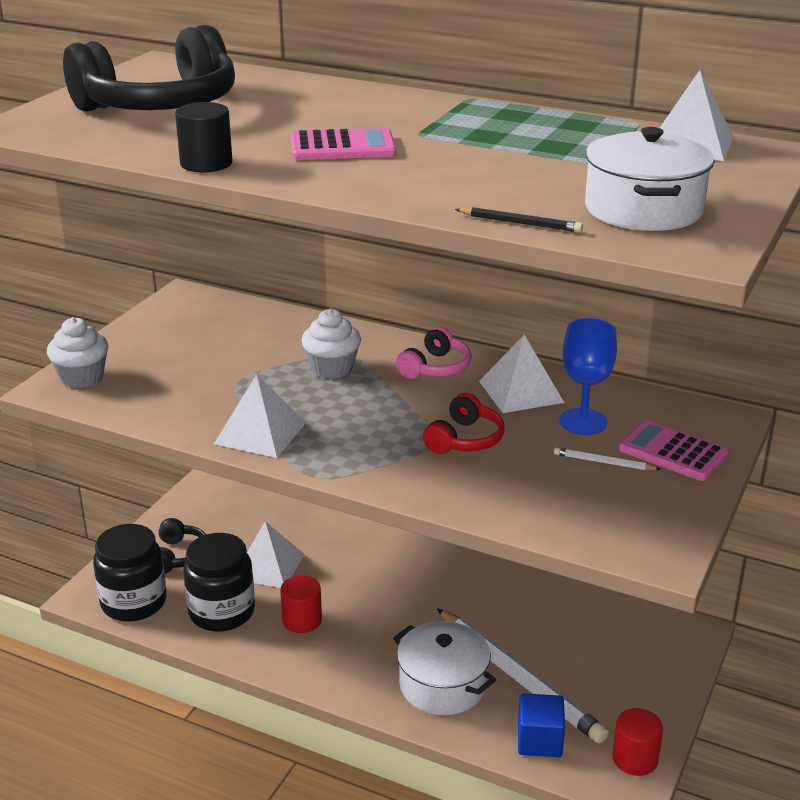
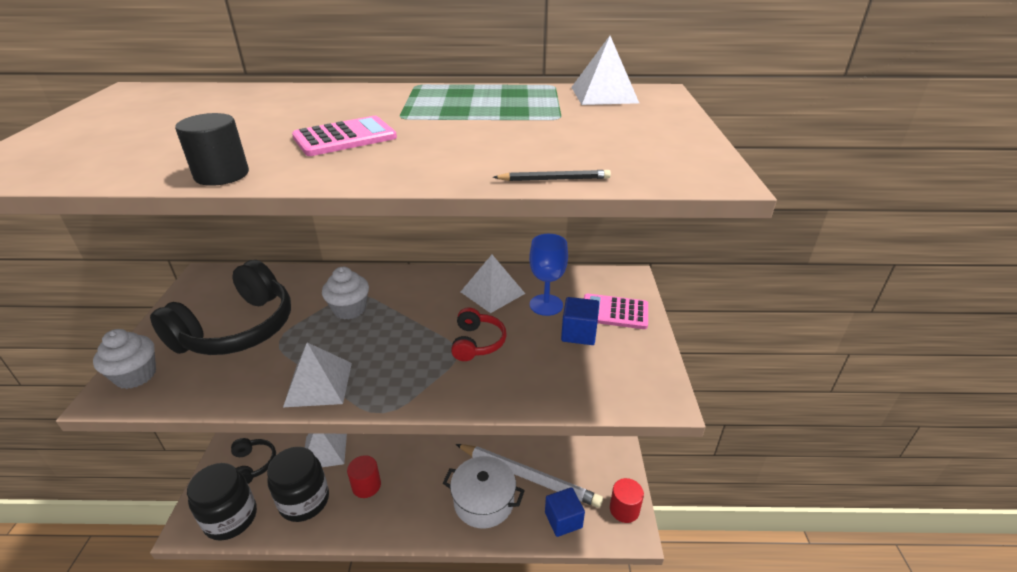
camera: 25 degrees left, 5 degrees up
black headphones [63,25,235,112] -> black headphones moved to [150,260,291,355]
pink headphones [396,326,472,379] -> none
white pencil [554,447,660,470] -> blue cube [561,297,599,345]
white pot [585,127,715,231] -> none

